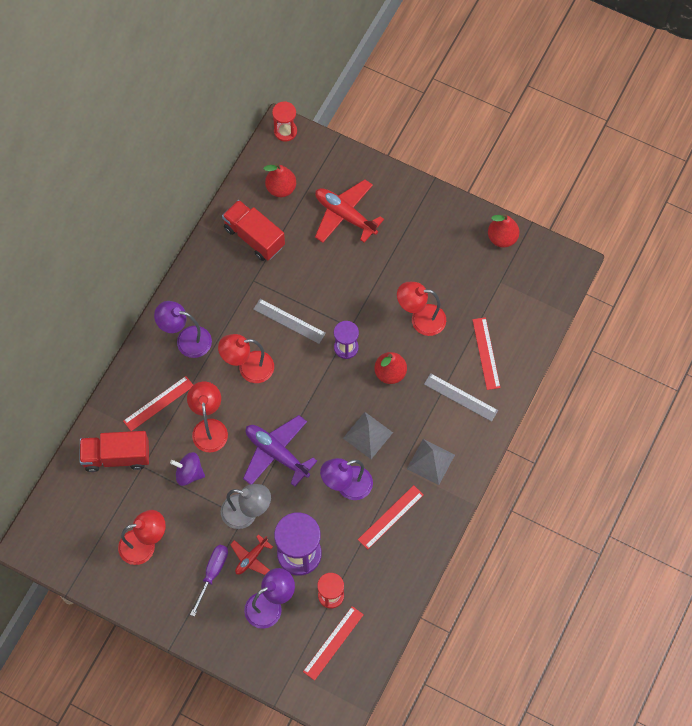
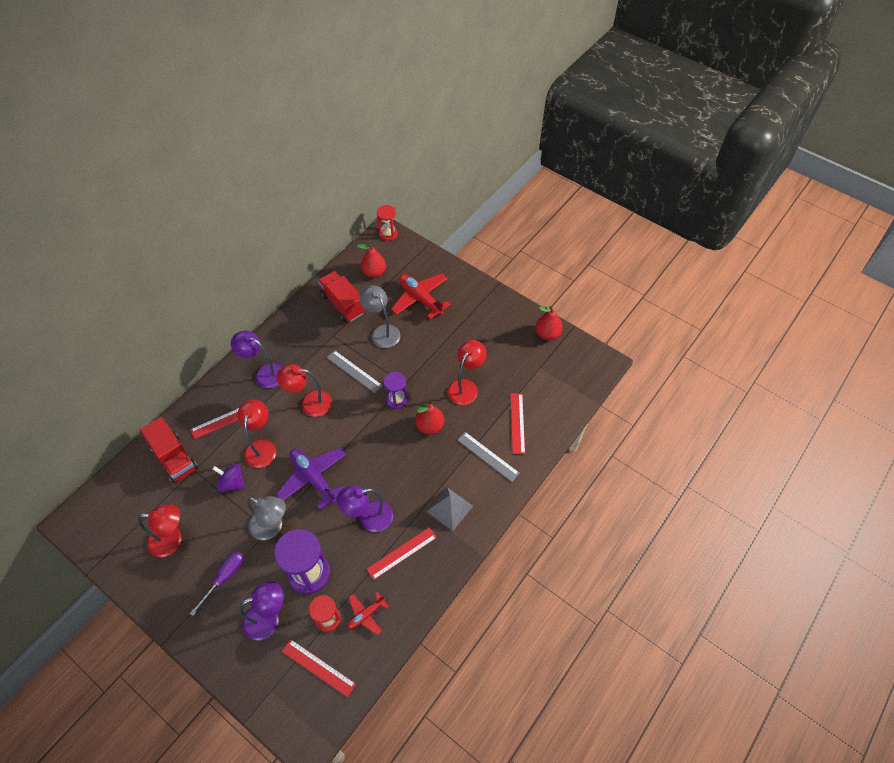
camera: 10 degrees right, 10 degrees down
red truck [80,431,149,472] -> red truck turned 135 degrees counterclockwise [140,417,198,484]
red plane [230,534,273,575] -> red plane moved to [348,592,389,635]
red ruler [303,606,364,681] -> red ruler turned 75 degrees clockwise [282,639,356,697]
grey pyramid [343,412,393,459] -> none
red lamp [397,282,446,336] -> red lamp turned 105 degrees clockwise [447,340,487,405]
none -> grey lamp [359,285,400,348]

